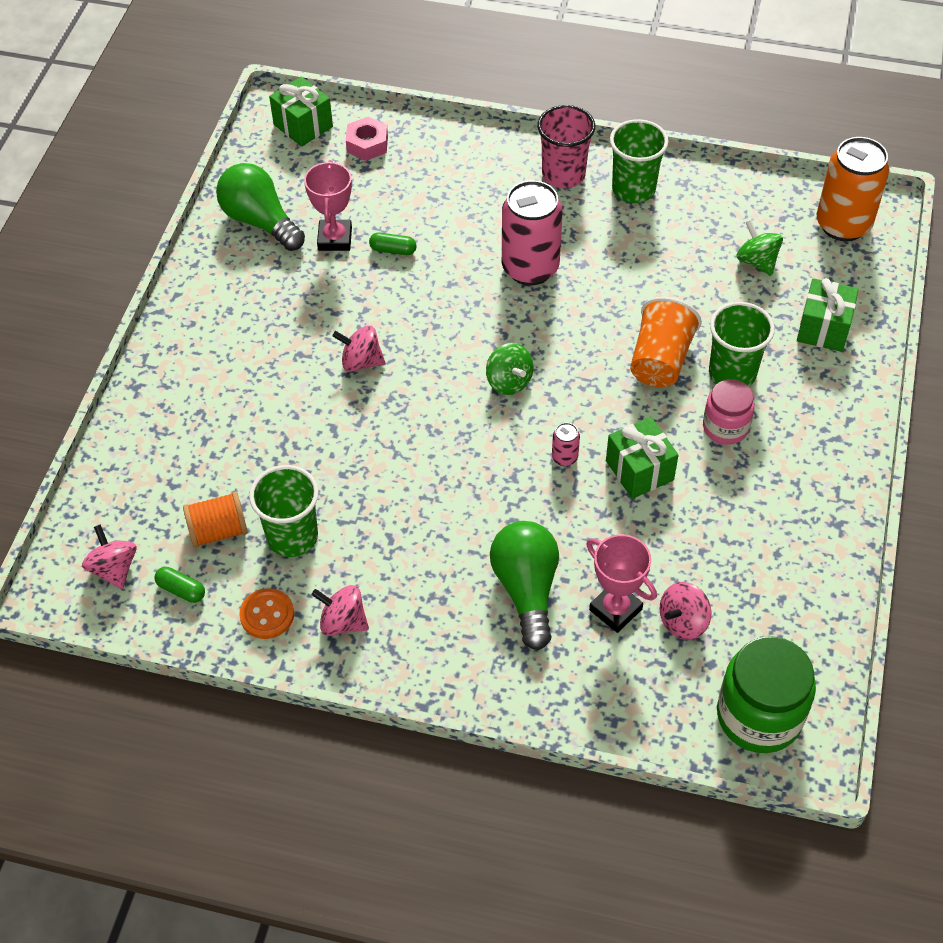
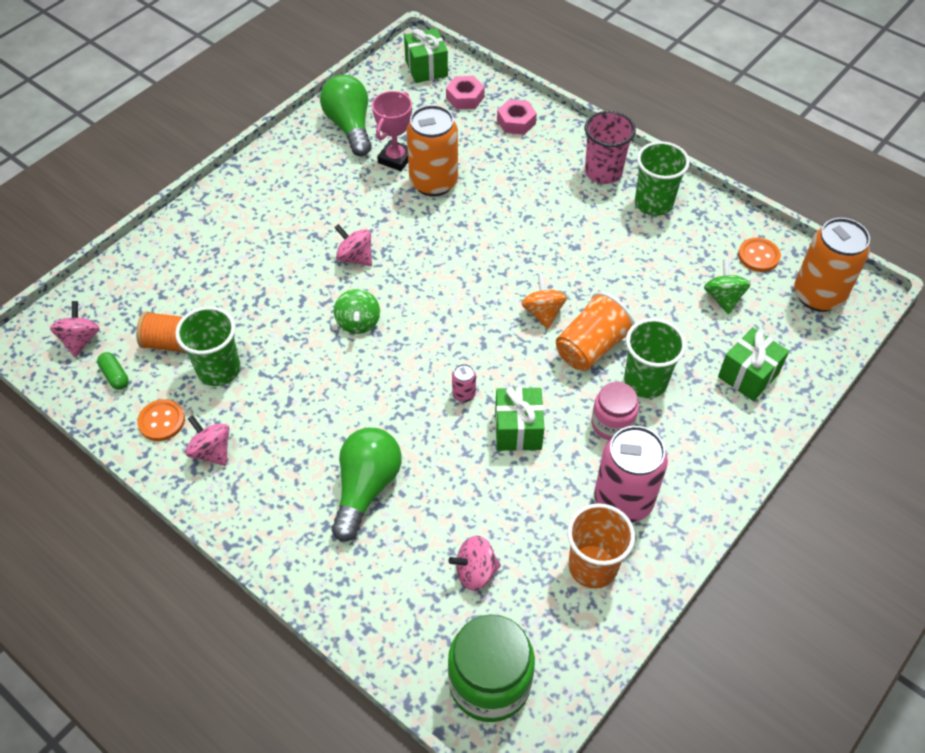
camera: 25 degrees right, 0 degrees up
green capsule [369,233,417,255] -> orange can [406,105,458,197]
green spinning top [486,343,533,395] -> green spinning top moved to [334,289,380,334]
pink can [502,180,562,285] -> pink can moved to [594,426,668,523]
pink trophy [586,534,657,633] -> none
none -> pink nut [497,99,537,135]
none -> orange spinning top [521,274,567,329]
none -> orange cup [567,503,635,589]
none -> orange button [738,238,781,272]

